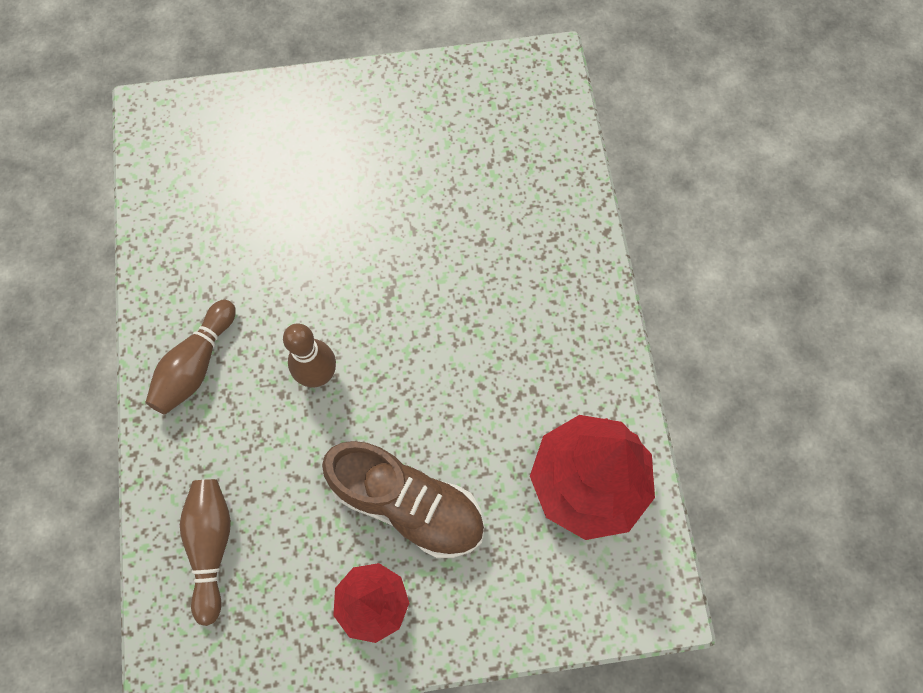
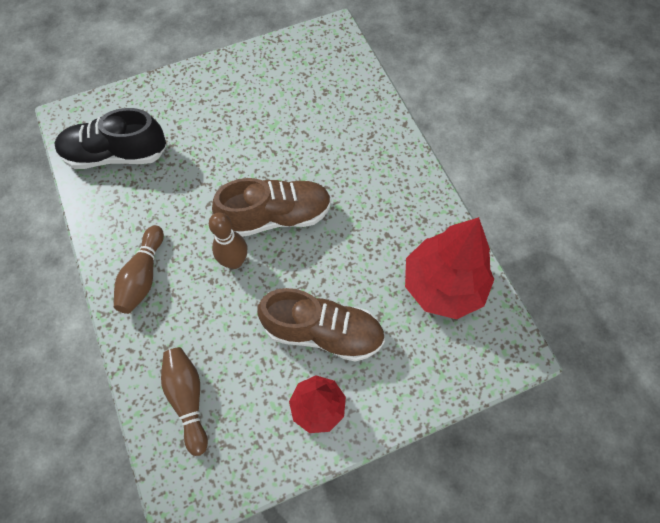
camera: 15 degrees left, 5 degrees down
none -> black shoe [54,108,166,169]
none -> brown shoe [212,178,331,237]

